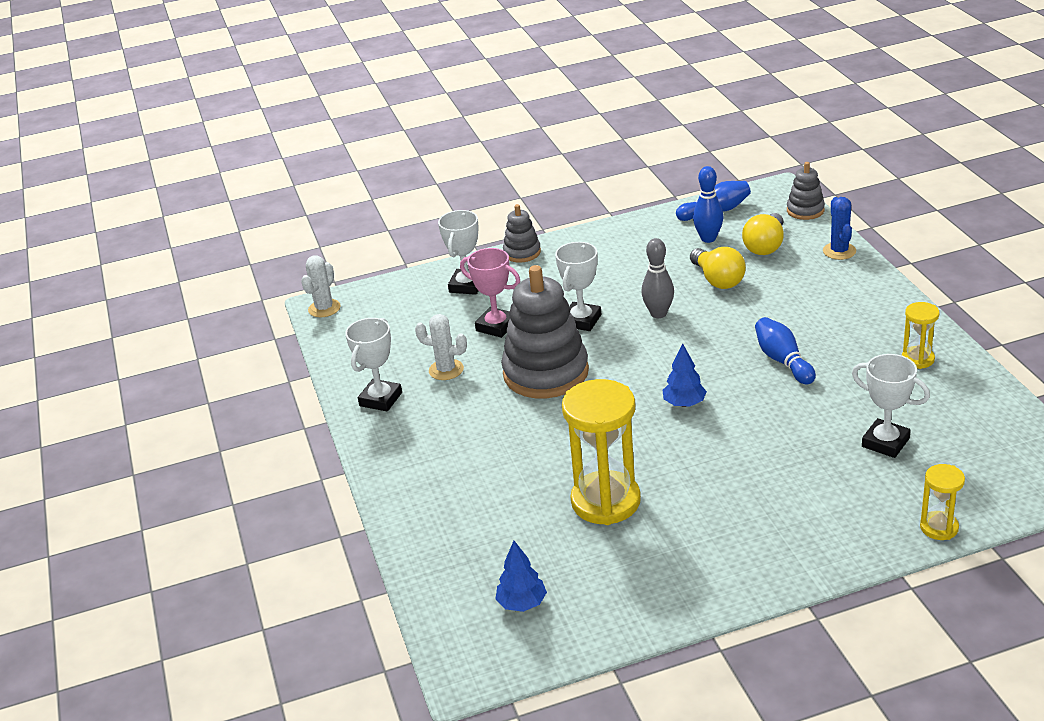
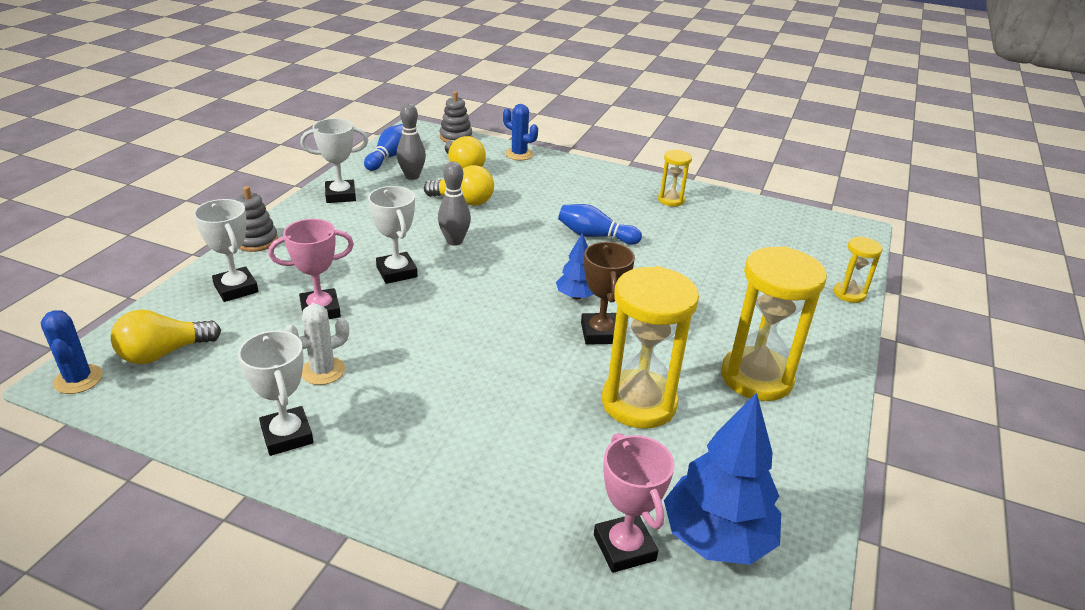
camera: 55 degrees left, 0 degrees up
white cactus [301,255,341,317] -> blue cactus [41,310,103,394]
blue tree [496,541,547,612] -> blue tree [664,393,781,565], size x1.86
grey stacking toy [501,265,589,398] -> none
blue bowling pin [693,166,724,243] -> grey bowling pin [397,103,426,180]
white trophy [852,354,930,458] -> white trophy moved to [300,118,368,203]
none -> yellow light bulb [111,310,221,364]
none -> brown trophy [581,242,635,345]
none -> pink trophy [594,433,675,573]
none -> yellow hourglass [721,246,827,401]

